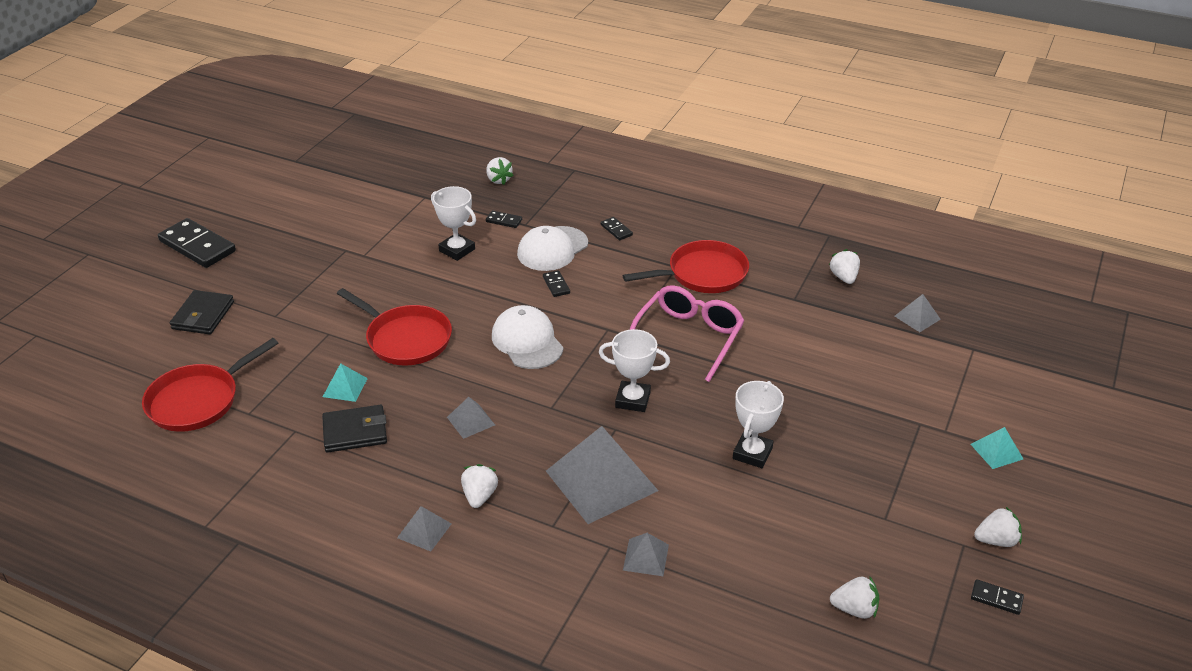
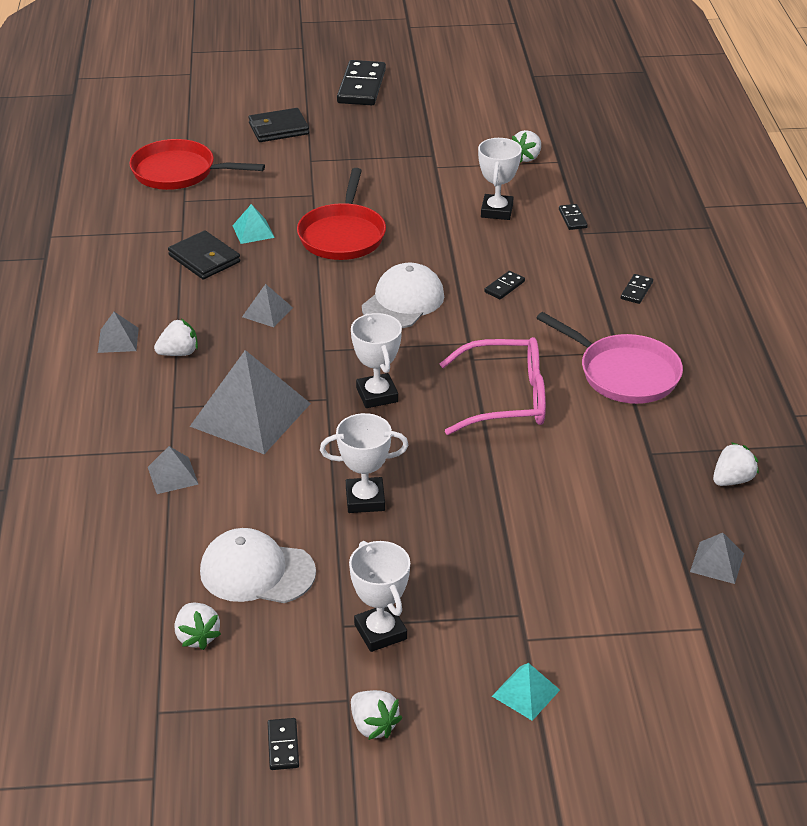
camera: 60 degrees right, 0 degrees up
white strawberry [486,157,514,185] -> white strawberry moved to [512,130,541,163]
white cap [517,226,588,271] -> white cap moved to [200,528,316,603]
red pan [623,240,749,293] -> pink pan [536,312,683,404]
none -> white trophy [349,541,410,652]

